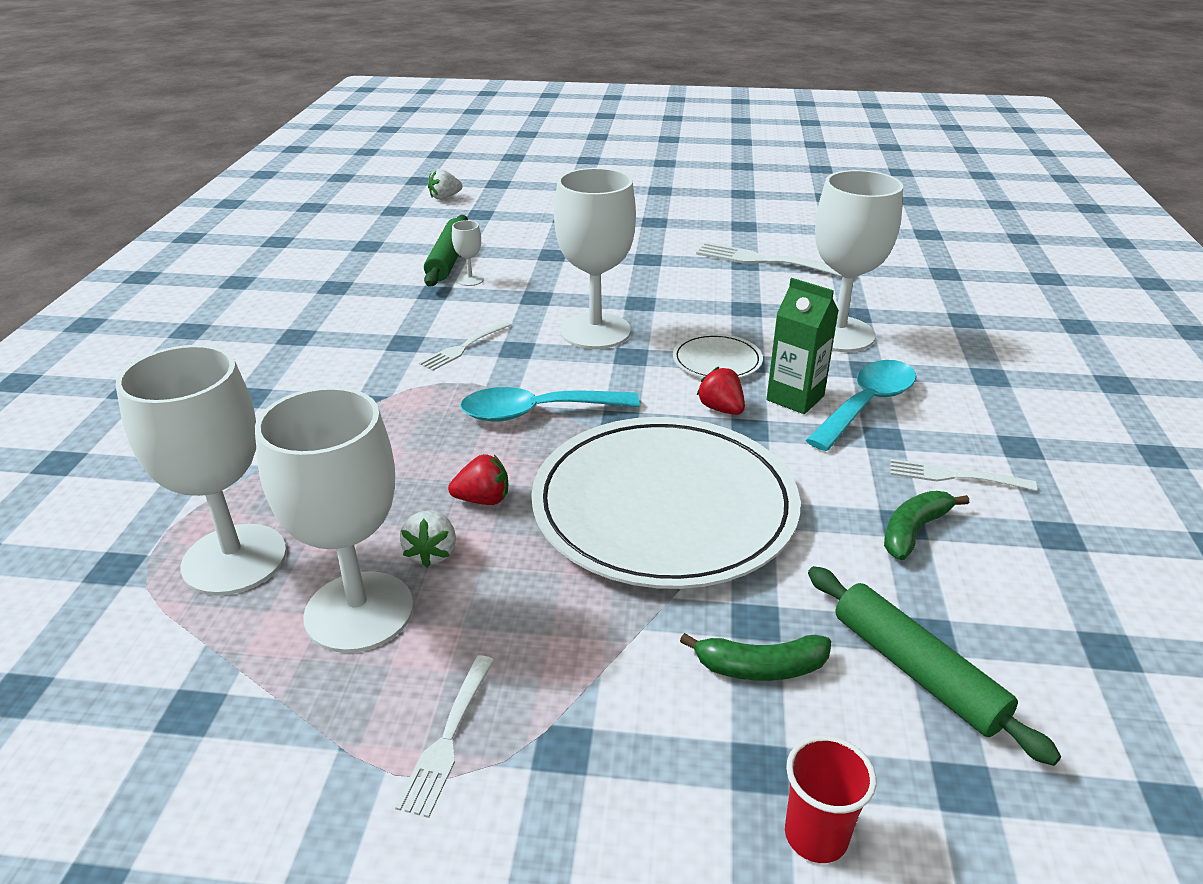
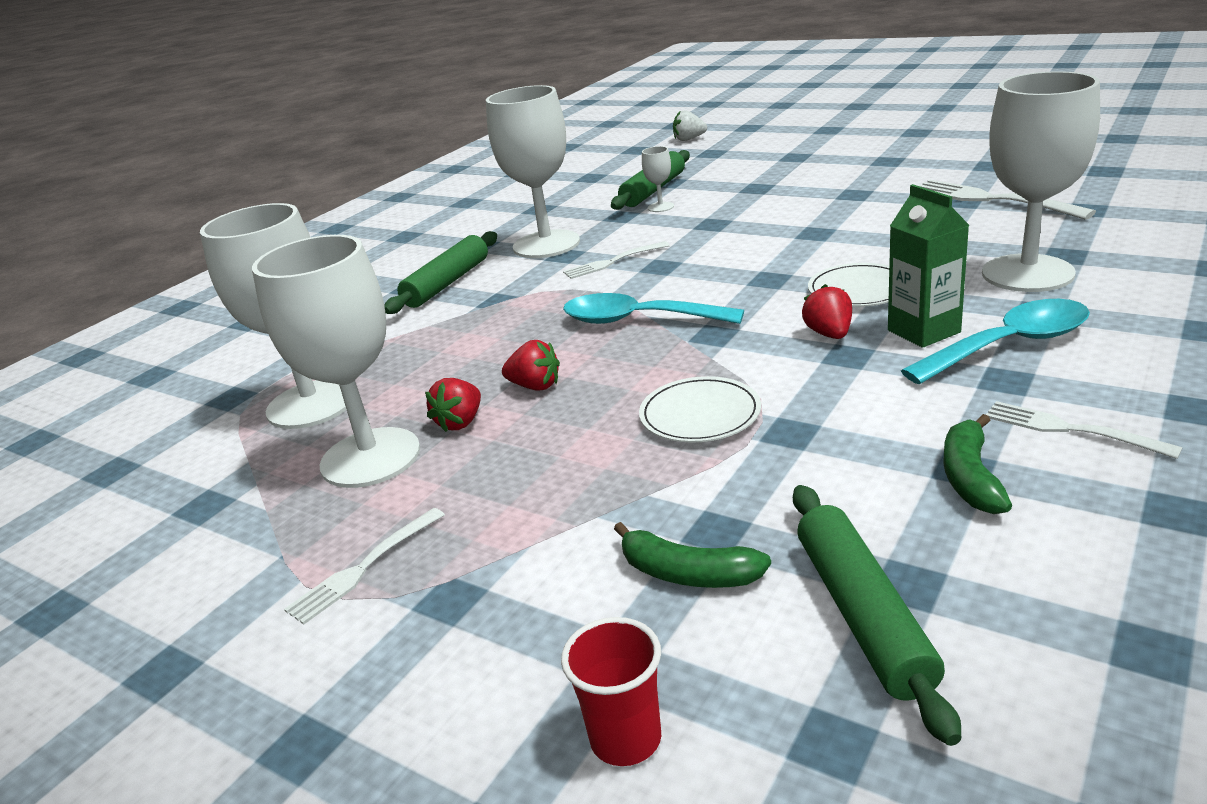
camera: 30 degrees right, 5 degrees down
white strawberry [400,511,456,568] -> red strawberry [425,378,481,432]
white plate [531,417,800,589] -> white plate [639,376,761,442], size x0.42
white goblet [554,168,636,349] -> white goblet moved to [486,85,580,258]
green banana [884,491,969,560] -> green banana turned 60 degrees counterclockwise [943,414,1012,514]
none -> green rolling pin [384,231,497,314]

